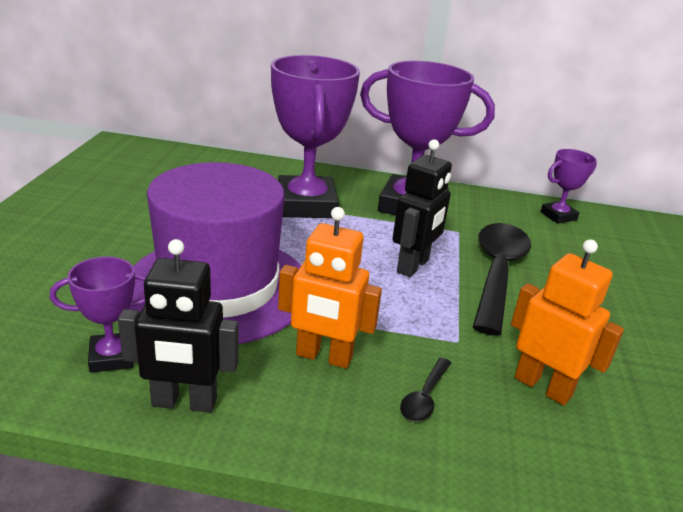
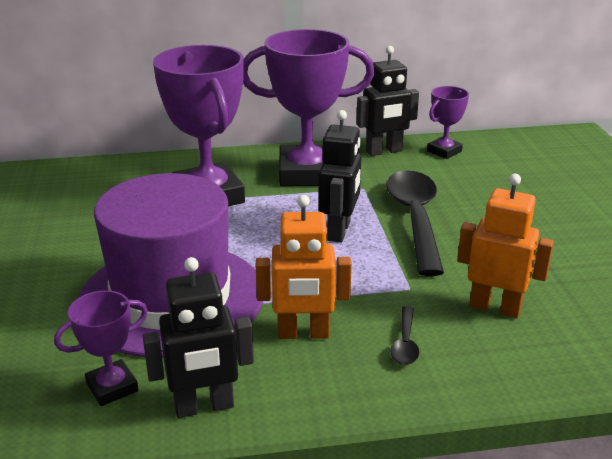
camera: 15 degrees left, 0 degrees up
none -> black robot [356,46,419,156]

